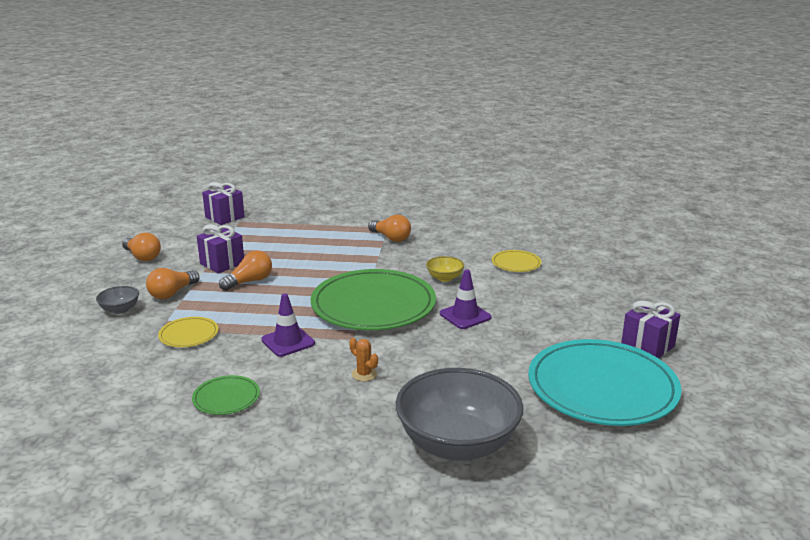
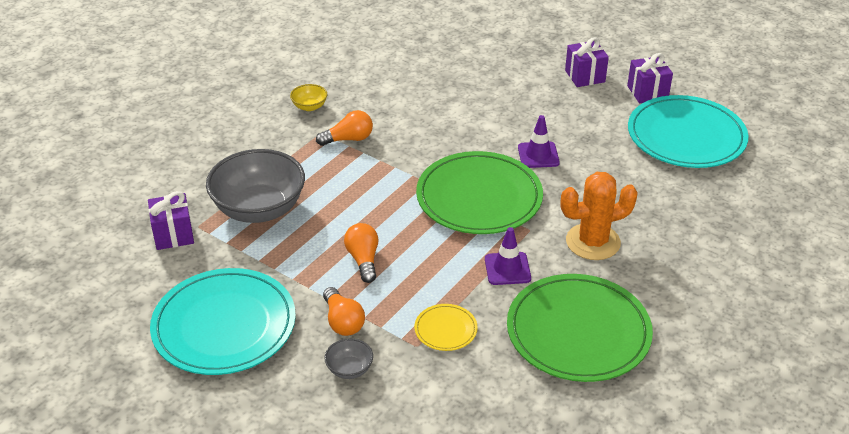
camera: 60 degrees left, 15 degrees up
orange light bulb [122,232,161,261] -> turquoise plate [150,268,296,375]
green plate [192,375,260,415] -> green plate [507,274,653,382], size x2.28
purple gift [197,224,244,273] -> purple gift moved to [565,37,609,87]
orange cactus [349,338,378,381] -> orange cactus [561,172,638,260], size x2.34
grey bowl [396,368,523,461] -> grey bowl moved to [206,149,305,223]
yellow bowl [426,256,464,282] -> yellow bowl moved to [290,84,327,111]
yellow plate [492,250,542,272] -> none

